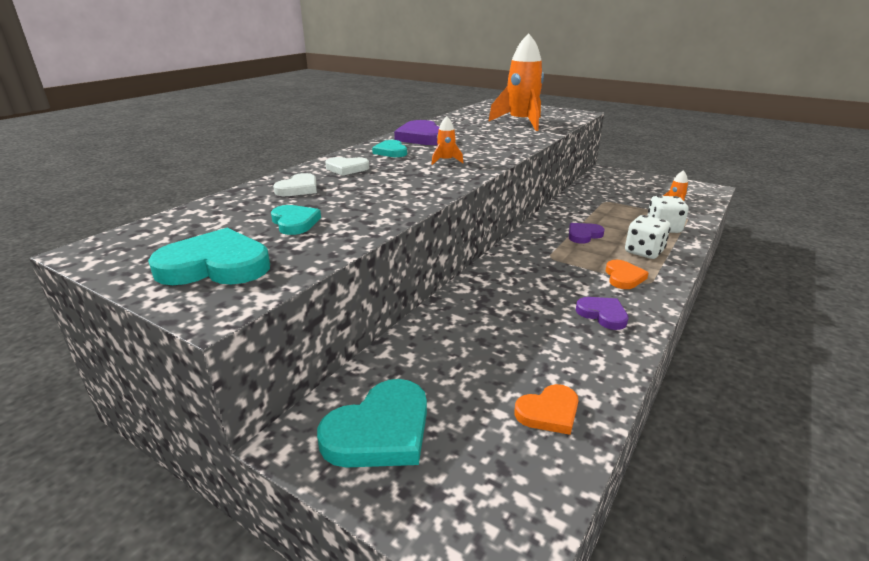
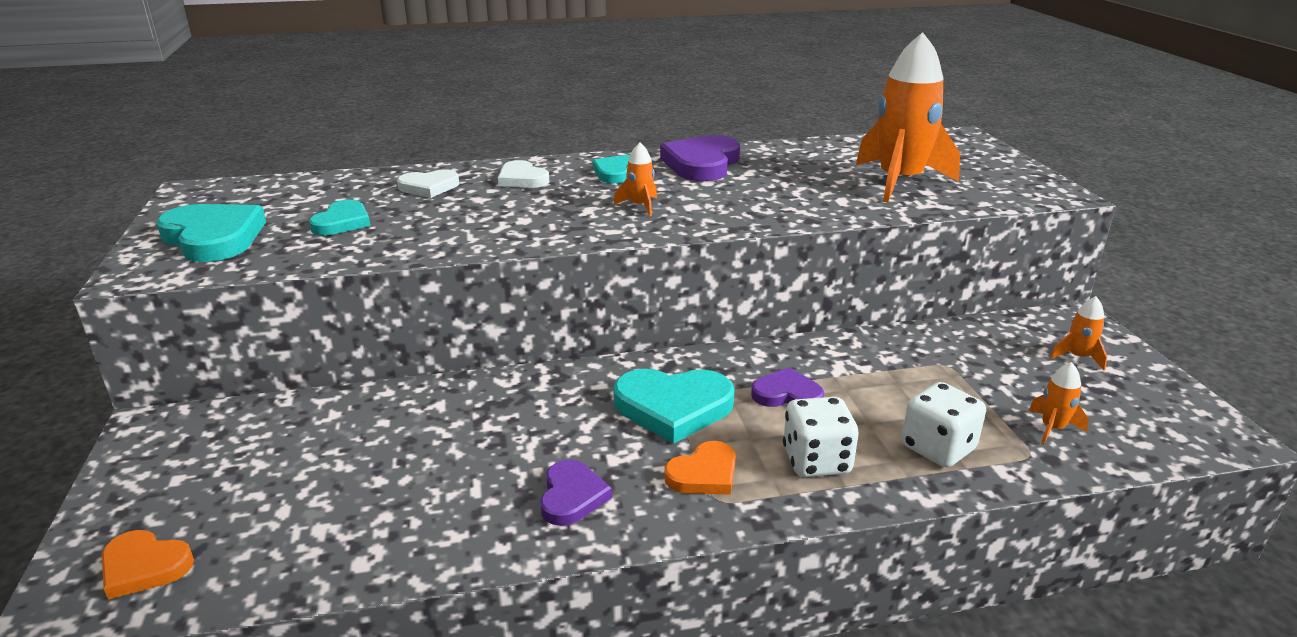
camera: 45 degrees right, 0 degrees up
turquoise heart [317,379,427,468] -> turquoise heart moved to [613,369,735,444]
orange heart [514,384,579,435] -> orange heart moved to [102,530,194,600]
none -> orange rocket [1050,296,1107,371]

